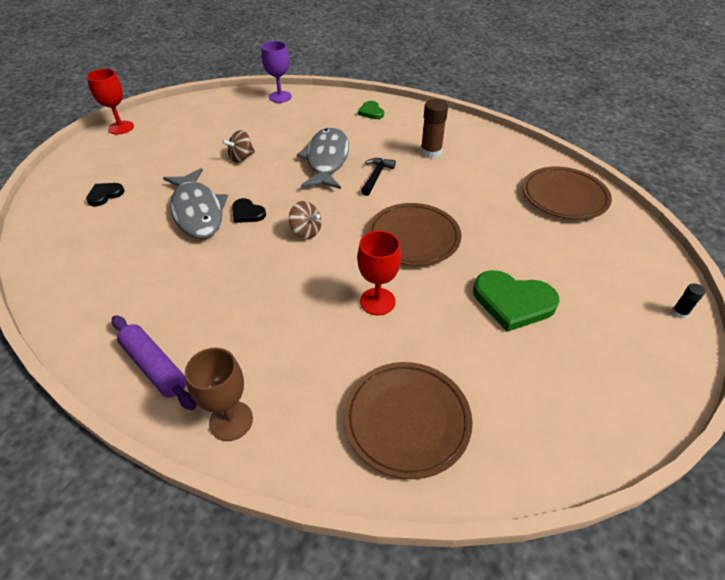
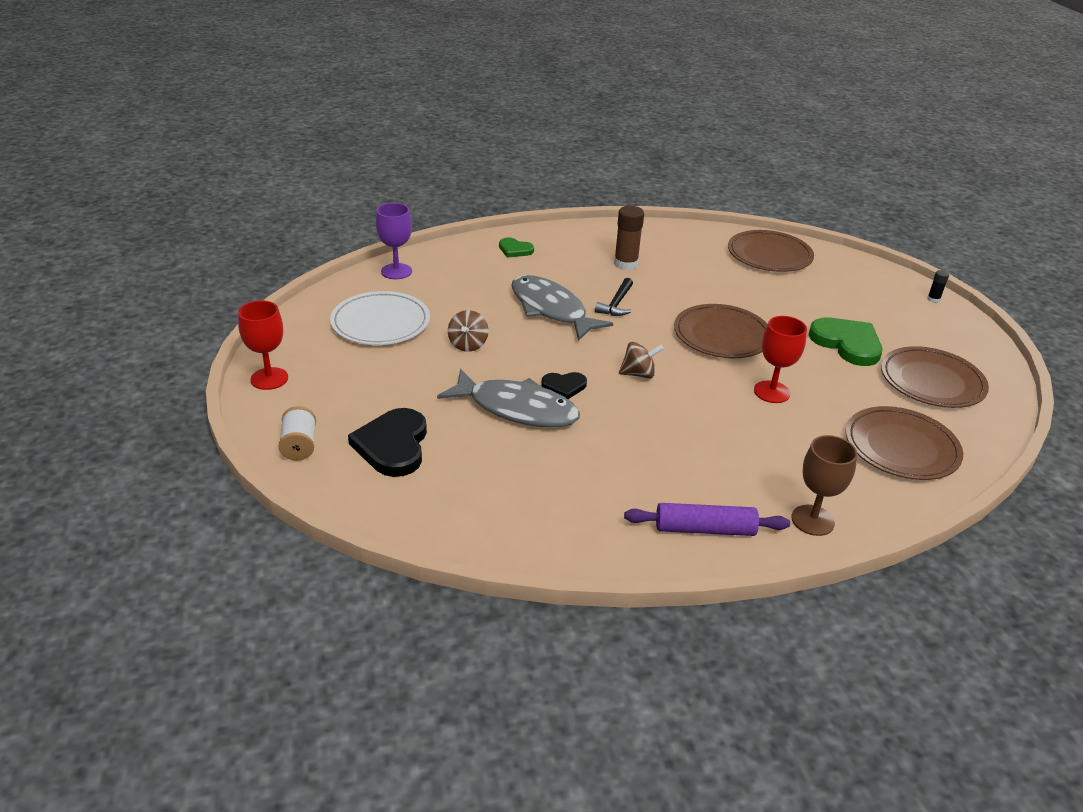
camera: 45 degrees left, 10 degrees down
black heart [86,183,124,206] -> black heart [348,408,427,477], size x1.84
black hammer [361,158,396,196] -> black hammer turned 135 degrees counterclockwise [595,278,633,316]
green heart [473,270,560,332] -> green heart turned 105 degrees counterclockwise [809,317,883,366]
none -> white spool [278,406,316,461]
none -> white plate [330,291,430,345]
none -> brown plate [881,346,989,408]

